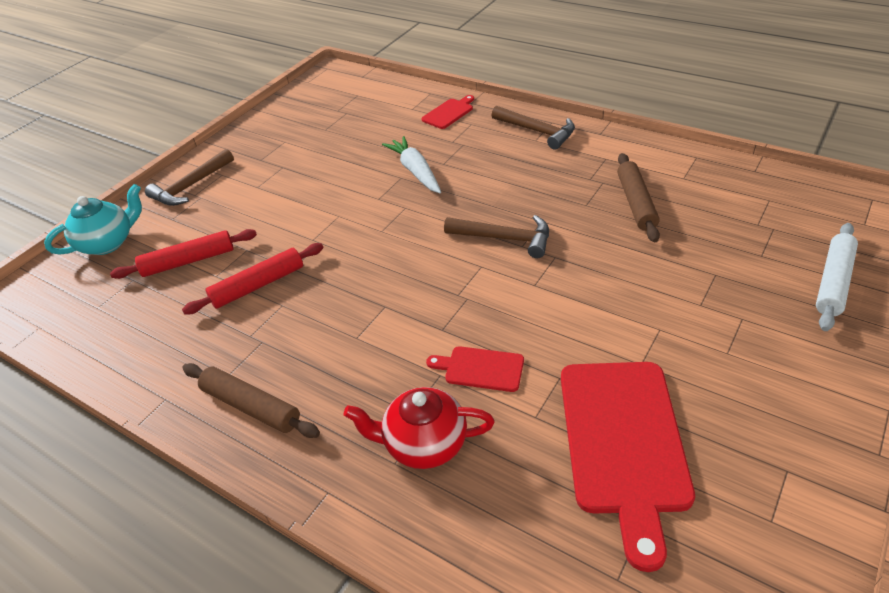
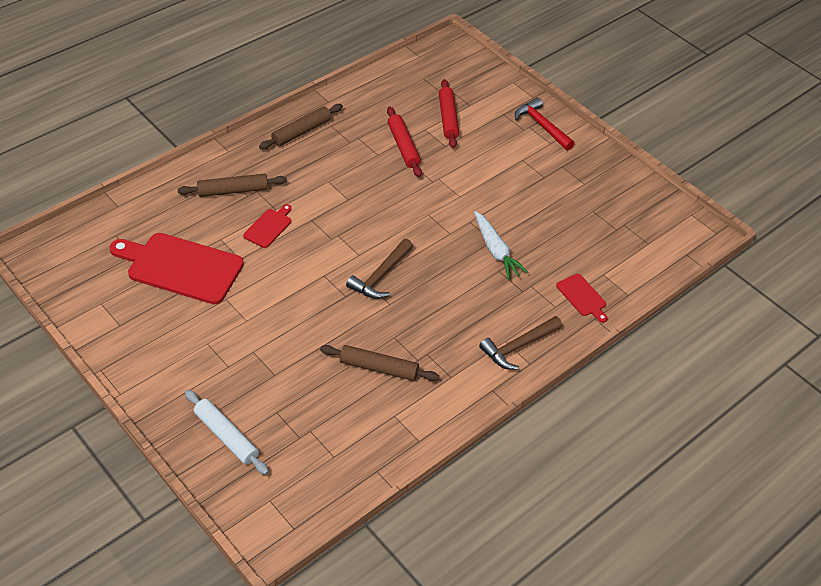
camera: 100 degrees right, 5 degrees up
turquoise teapot [44,184,142,255] -> none
brown hammer [145,149,234,206] -> red hammer [515,97,575,151]
red teapot [343,387,495,469] -> brown rolling pin [178,174,287,197]
white carrot [382,136,441,193] -> white carrot turned 75 degrees clockwise [474,211,528,280]

